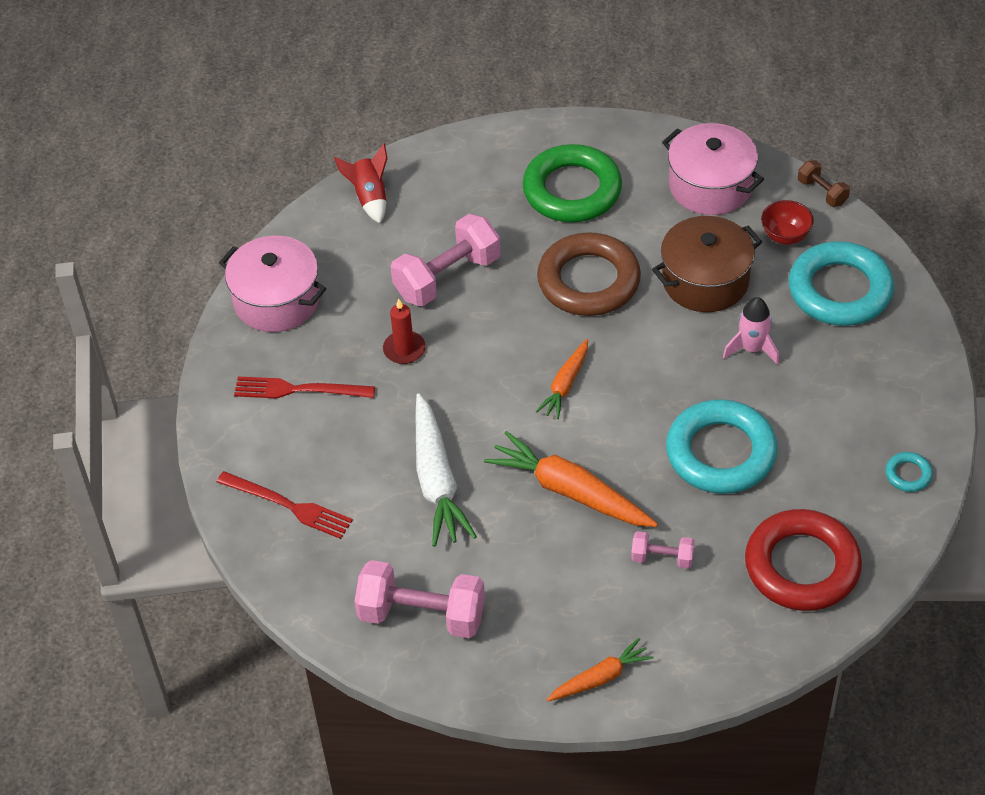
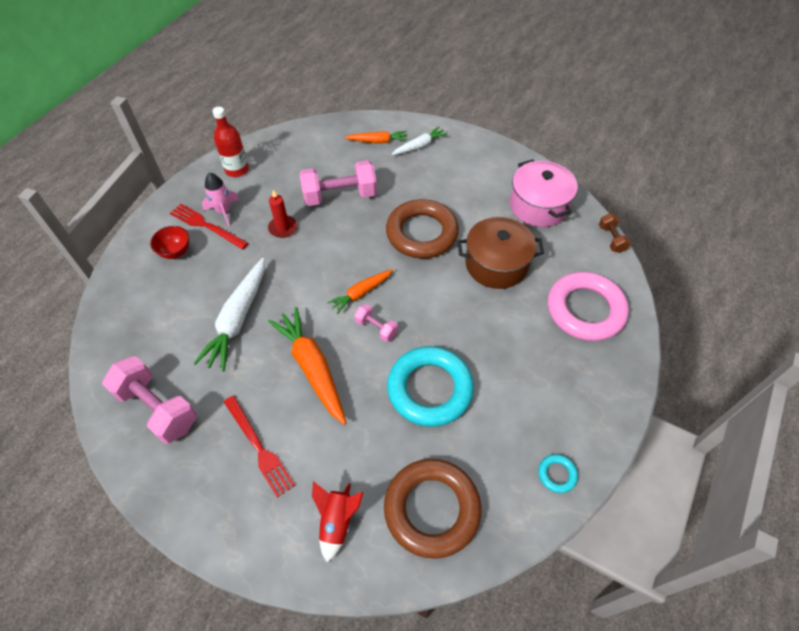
camera: 25 degrees right, 5 degrees up
red fork [217,471,353,539] -> red fork moved to [224,396,295,498]
pink pot [219,236,326,332] -> red bottle [212,107,249,177]
red rocket [334,144,387,223] -> red rocket moved to [312,481,364,562]
green ring [522,144,622,222] -> none
orange carrot [547,638,654,701] -> orange carrot moved to [345,131,408,143]
pink dumbbell [631,531,695,569] -> pink dumbbell moved to [354,304,398,342]
pink rocket [723,297,779,365] -> pink rocket moved to [202,173,240,227]
red ring [745,509,862,611] -> brown ring [384,459,481,559]
red bowl [761,200,814,245] -> red bowl moved to [150,226,189,259]
turquoise ring [789,241,894,326] -> pink ring [548,272,629,341]
none -> white carrot [391,126,448,155]

